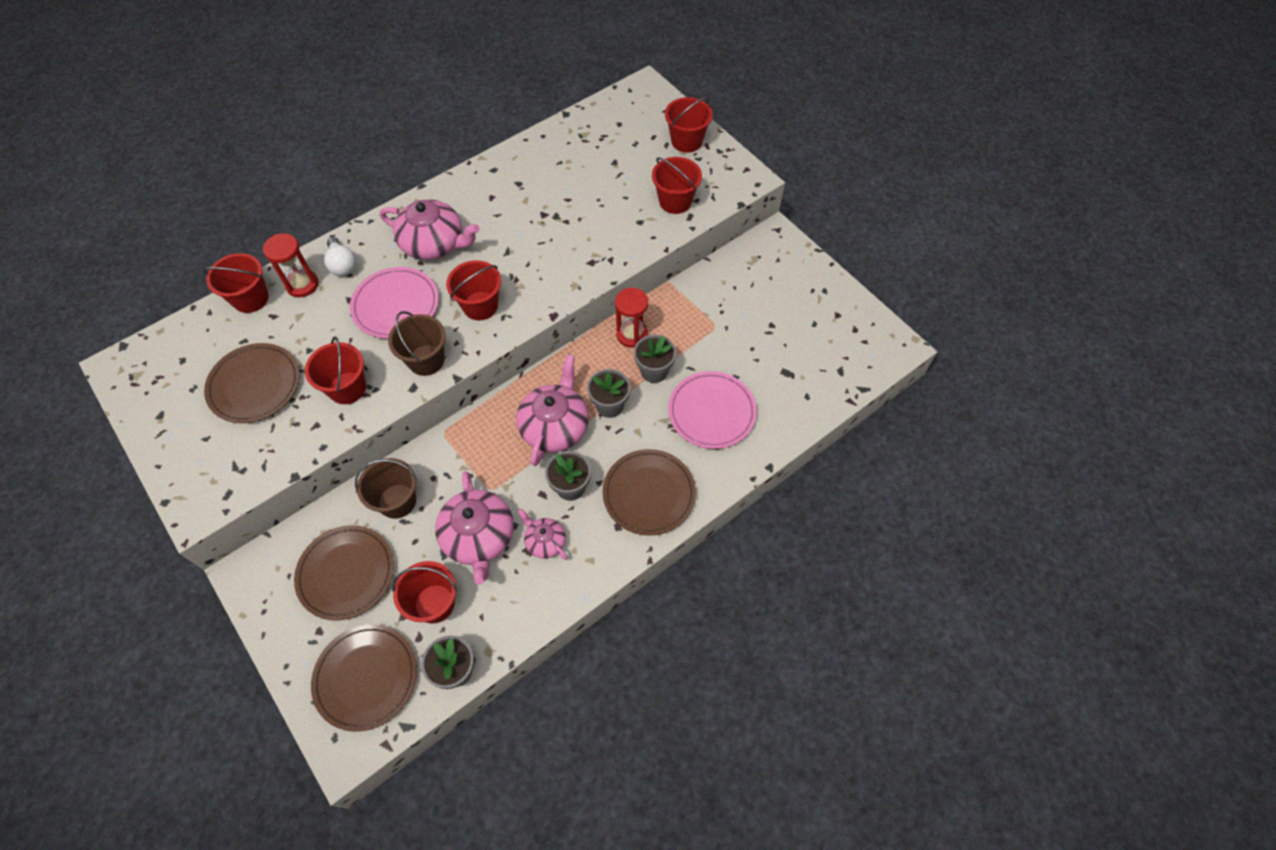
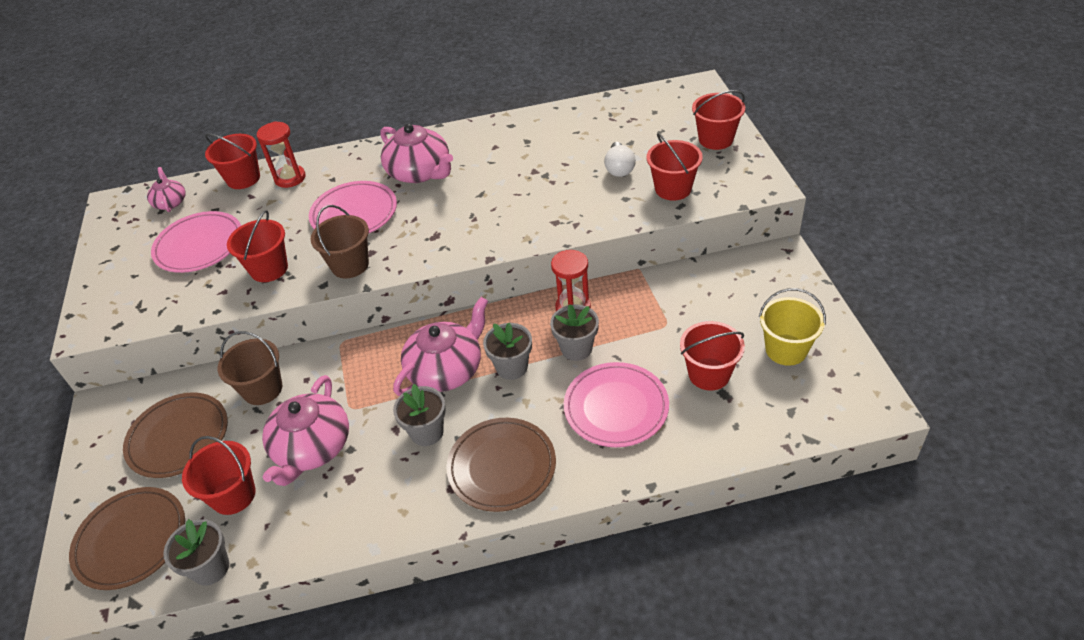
camera: 30 degrees right, 15 degrees down
brown plate [204,343,300,423] -> pink plate [151,211,241,273]
white light bulb [324,237,357,276] -> white light bulb moved to [604,142,636,177]
red bucket [446,260,501,320] -> red bucket moved to [680,321,745,391]
pink teapot [518,509,567,560] -> pink teapot moved to [147,167,185,212]
none -> yellow bucket [759,288,826,366]

